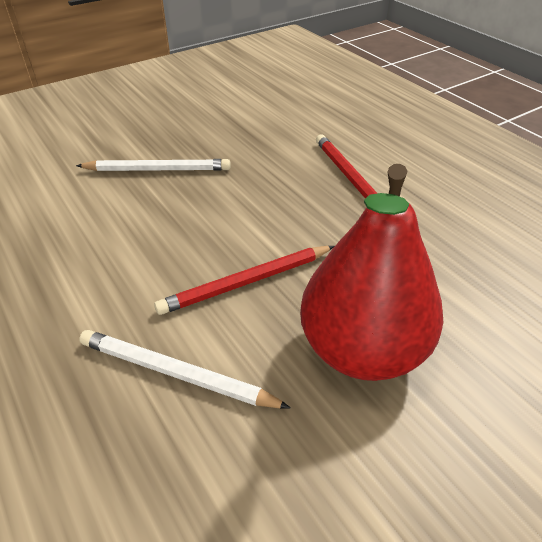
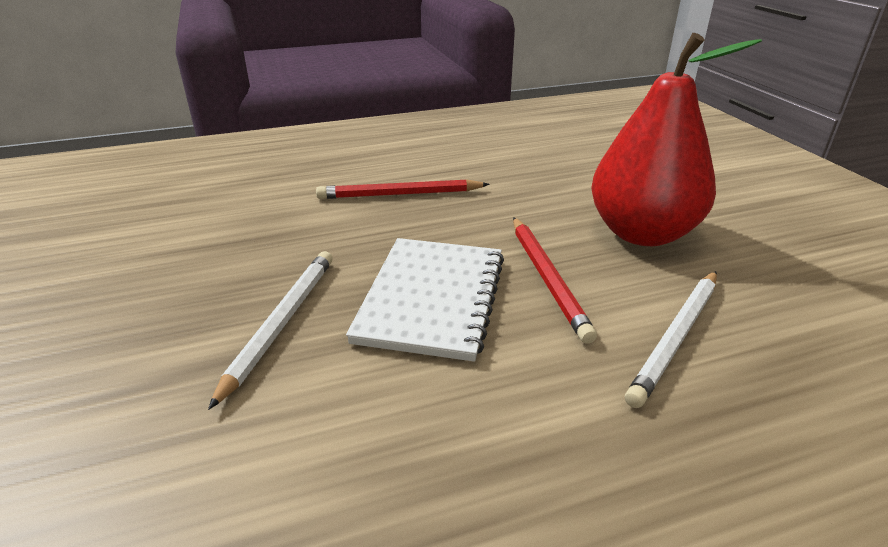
camera: 75 degrees left, 10 degrees down
none -> white notebook [346,238,504,362]

